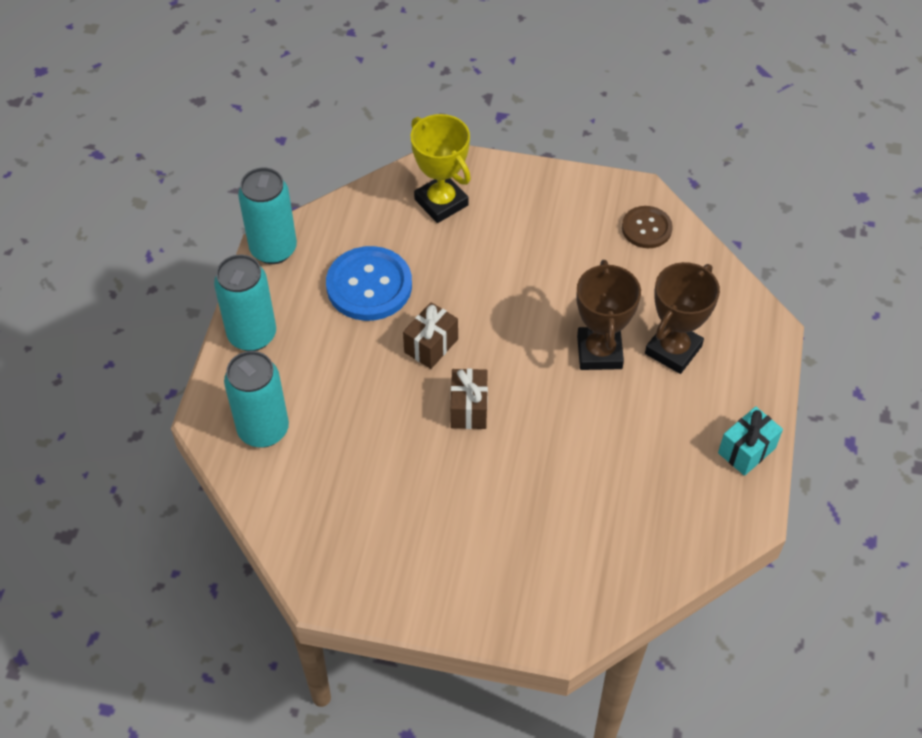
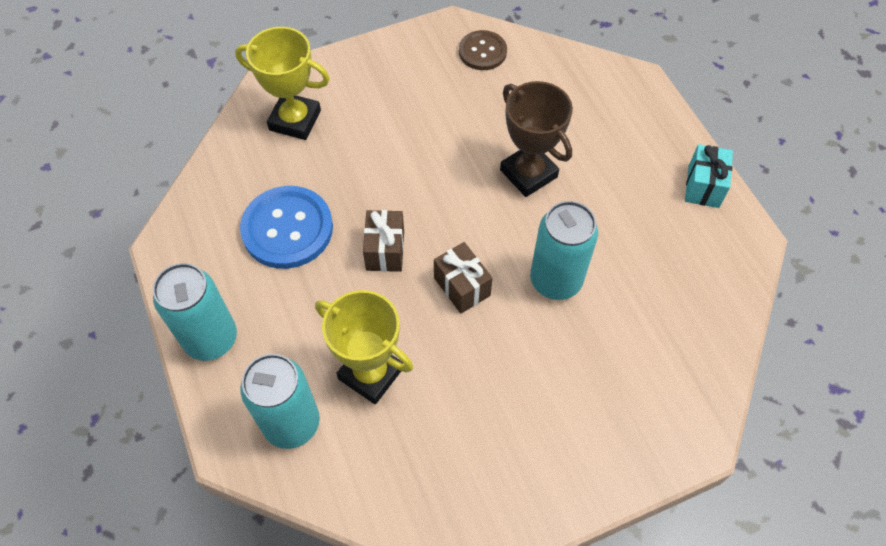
camera: 35 degrees left, 5 degrees up
turquoise can [238,168,297,264] -> turquoise can moved to [530,201,598,300]
brown trophy [645,262,720,374] -> none
none -> yellow trophy [315,290,413,404]

